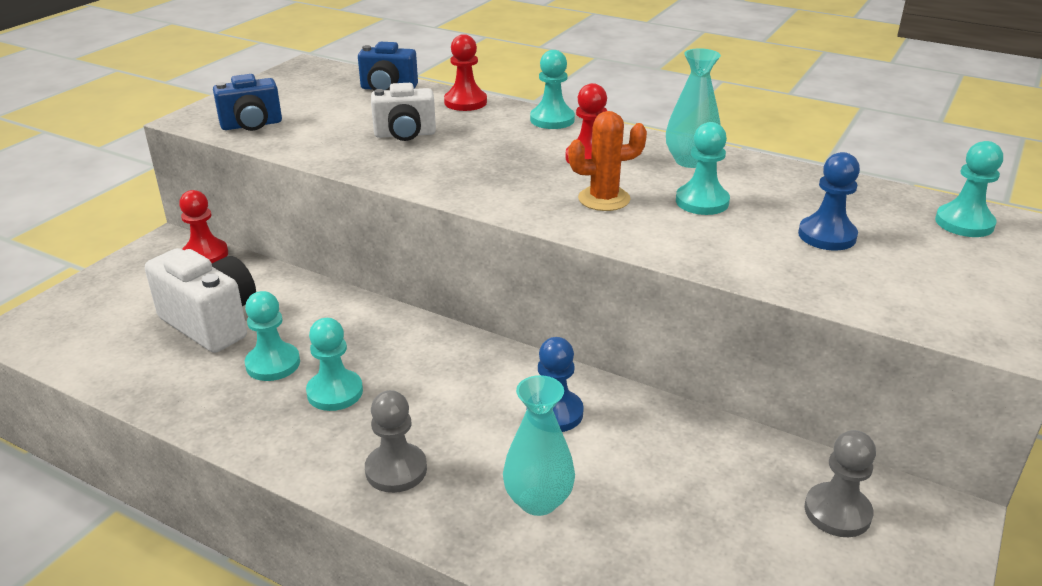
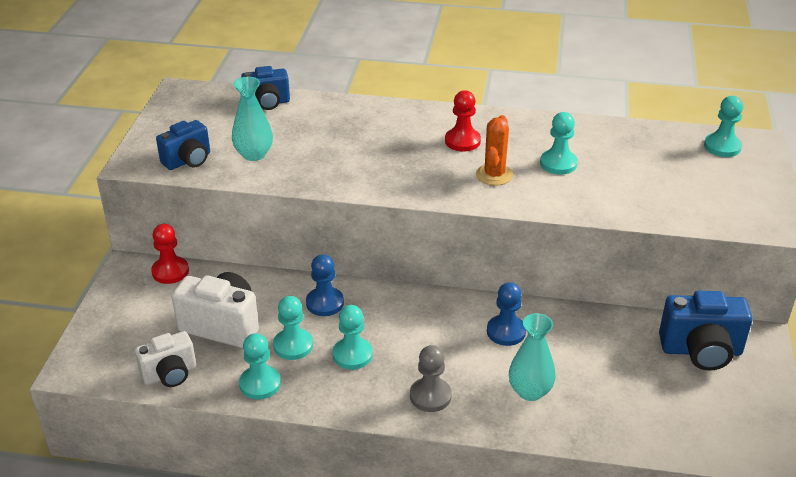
camera: 20 degrees left, 5 degrees up
white camera [371,83,436,141] -> white camera moved to [135,331,196,387]
red pawn [444,34,487,111] -> none
turquoise pawn [530,50,575,129] -> turquoise pawn moved to [239,333,281,400]
orange cactus [568,111,647,211] -> orange cactus turned 45 degrees counterclockwise [476,115,513,186]
turquoise vase [666,48,721,168] -> turquoise vase moved to [232,77,273,161]
blue pawn [798,152,860,251] -> blue pawn moved to [306,254,344,316]
grey pawn [804,430,876,537] -> blue camera [659,291,753,371]

